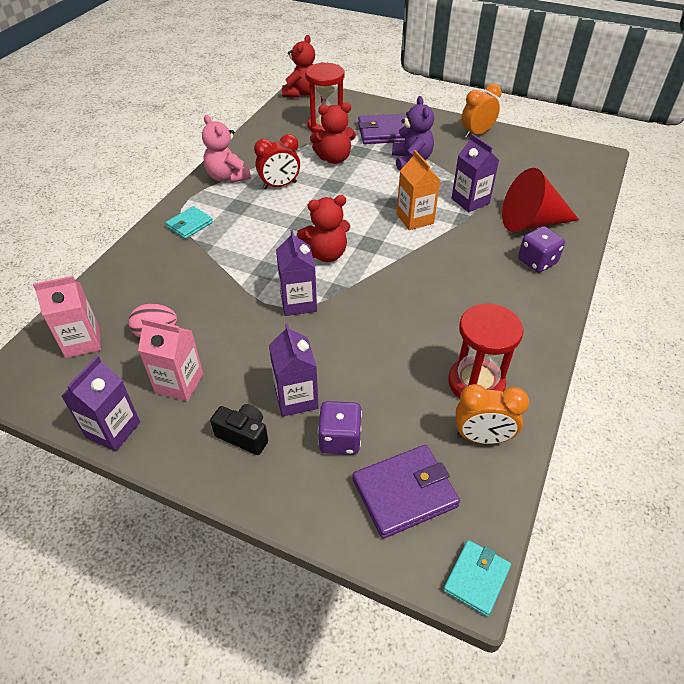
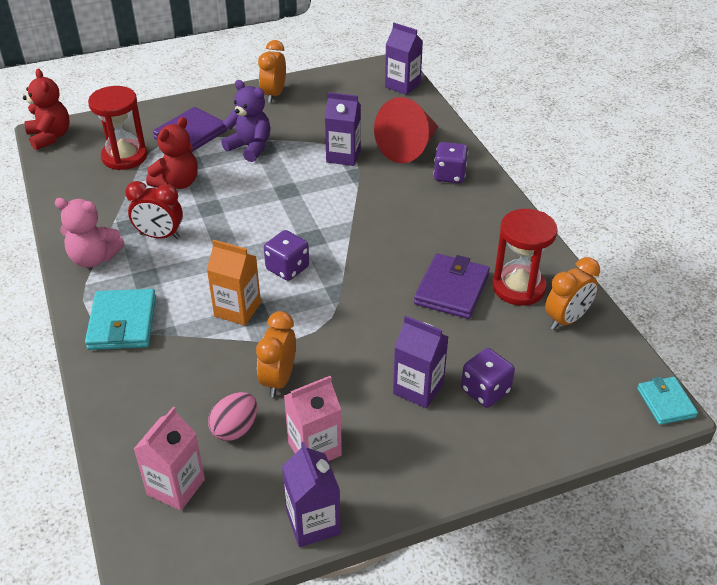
camera: 45 degrees left, 5 degrees down
turquoise wallet [166,206,213,239] -> turquoise wallet [85,289,156,350], size x1.61
black camera [210,404,268,455] -> none
red clock [254,134,300,189] -> red clock turned 75 degrees clockwise [125,181,183,239]
purple carton [276,230,317,316] -> purple carton moved to [385,23,423,95]
red teddy bear [297,195,350,262] -> purple dice [264,230,309,281]
purple wallet [352,445,460,539] -> purple wallet moved to [414,254,490,319]
orange carton [397,150,440,230] -> orange carton moved to [207,240,261,326]
none -> orange clock [256,311,296,397]

